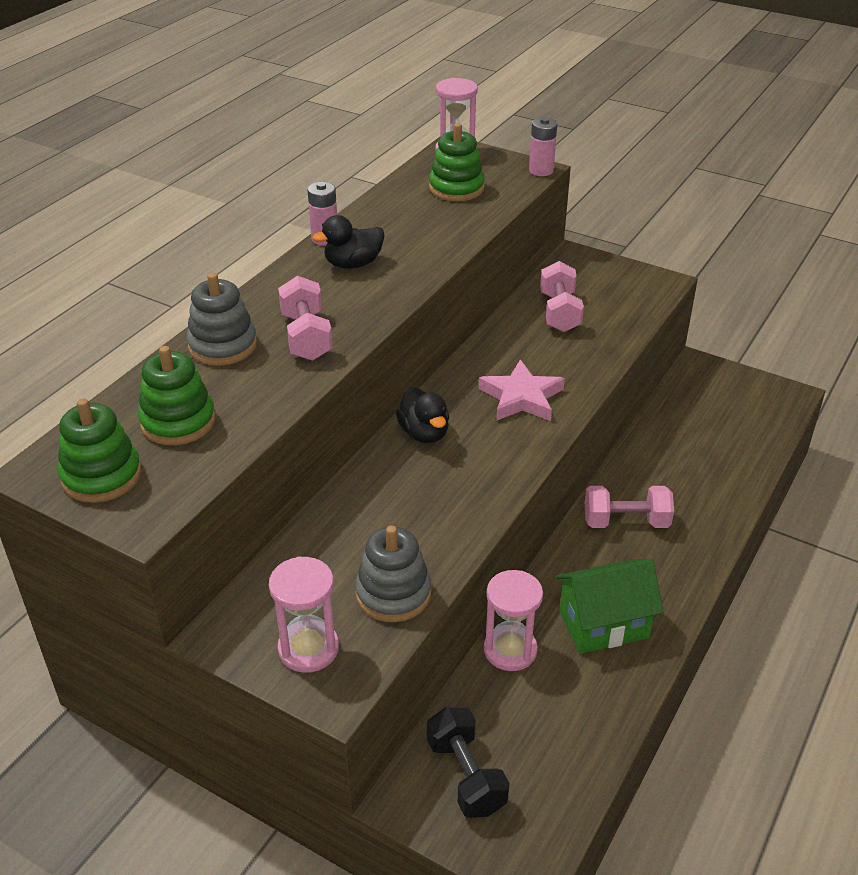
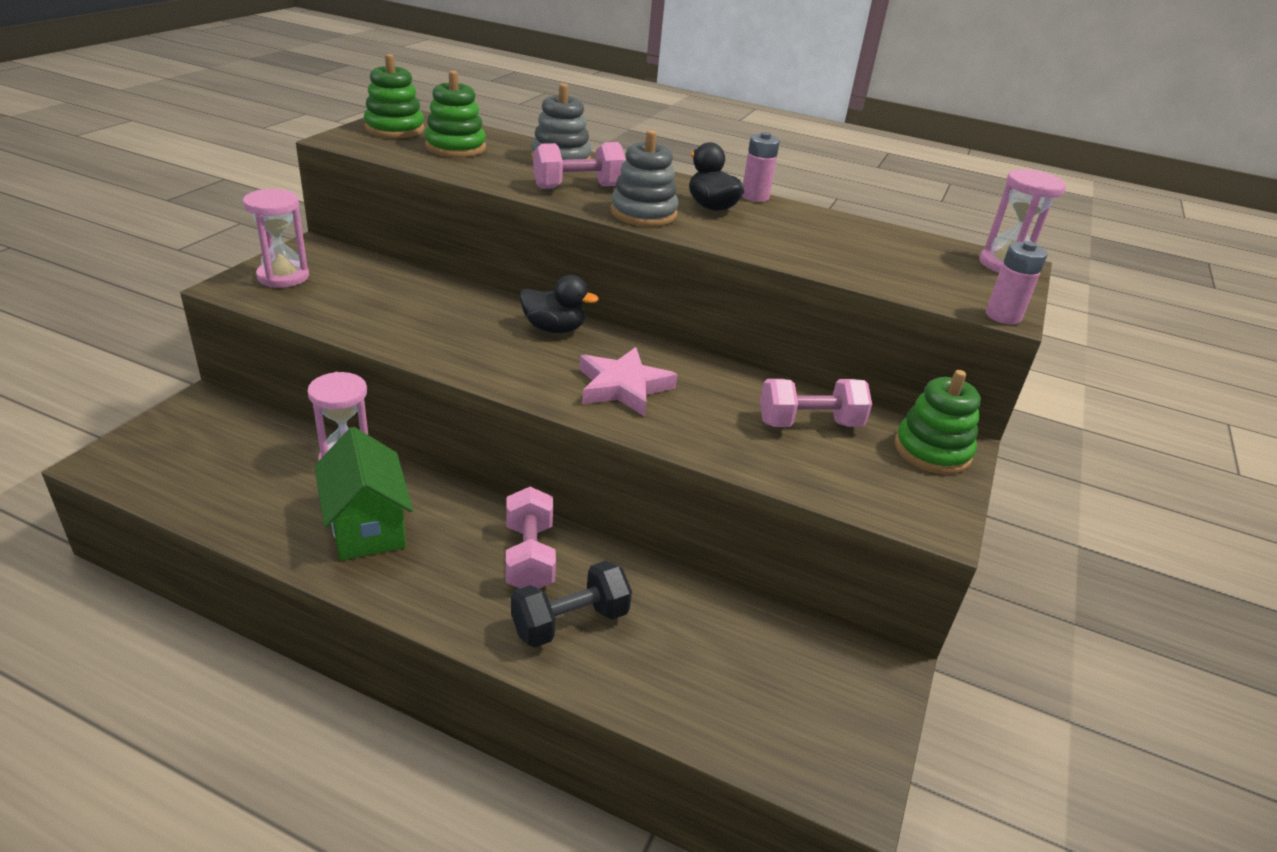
camera: 80 degrees right, 5 degrees down
grey stacking toy [355,525,431,622] -> grey stacking toy moved to [611,130,679,226]
black duck [396,387,449,443] -> black duck turned 135 degrees counterclockwise [520,275,599,333]
black dumbbell [427,707,510,818] -> black dumbbell moved to [511,561,632,648]
green stacking toy [429,123,485,201] -> green stacking toy moved to [895,370,981,475]

